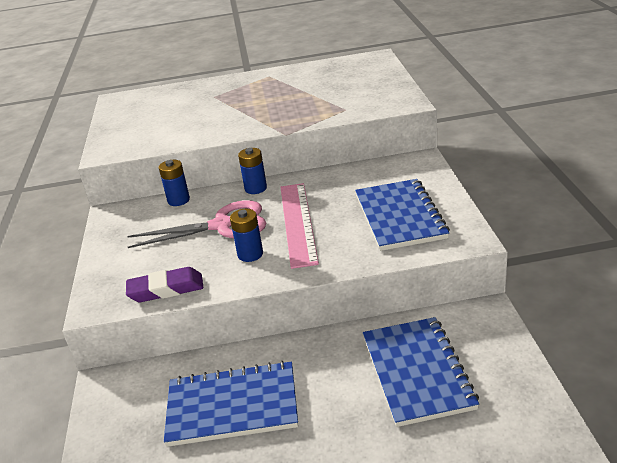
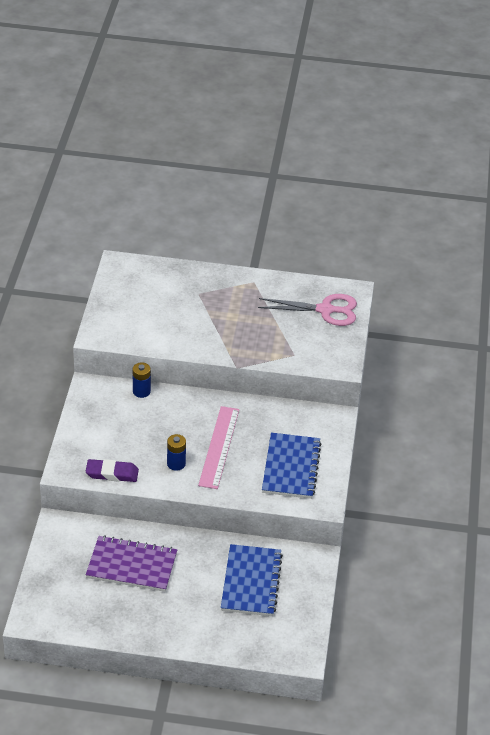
camera: 10 degrees right, 10 degrees up
pink scissors [127,200,266,248] -> pink scissors moved to [258,294,357,326]
blue notebook [164,361,298,447] -> purple notebook [86,535,177,592]
blue battery [238,148,267,194] -> none

